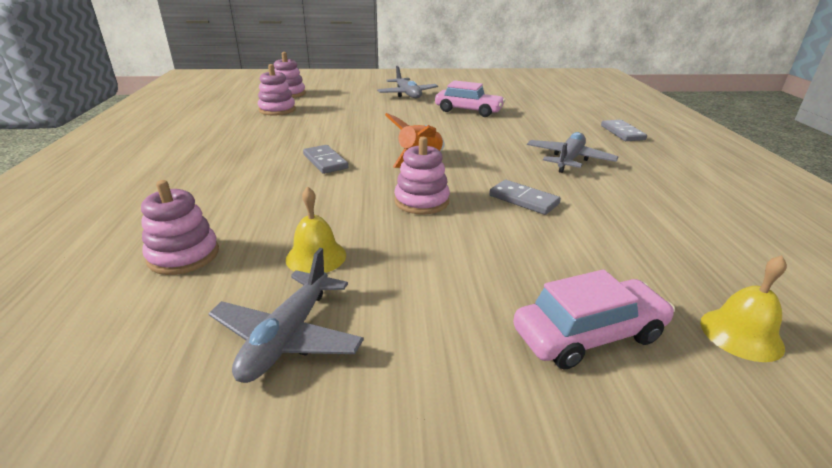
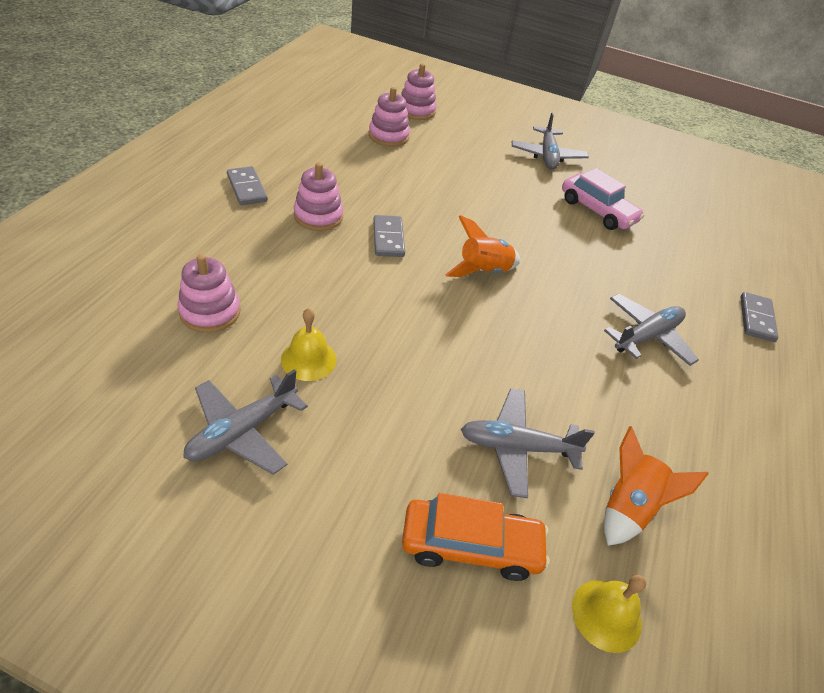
camera: 20 degrees right, 15 degrees up
pink stacking toy [394,137,450,215] -> pink stacking toy moved to [294,162,343,231]
grey domino [489,180,561,215] -> grey domino moved to [227,166,268,205]
pink car [513,269,675,370] -> orange car [402,493,550,581]
none -> grey plane [461,388,595,498]
none -> orange rocket [604,426,709,546]

